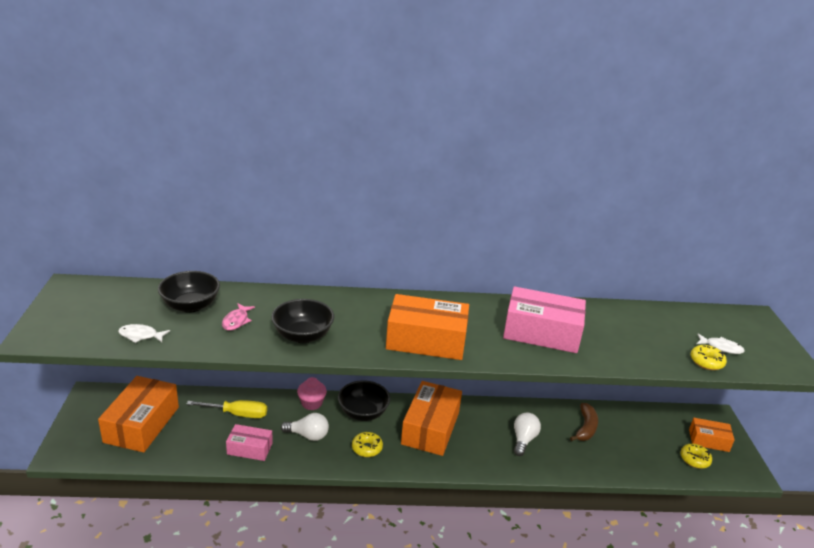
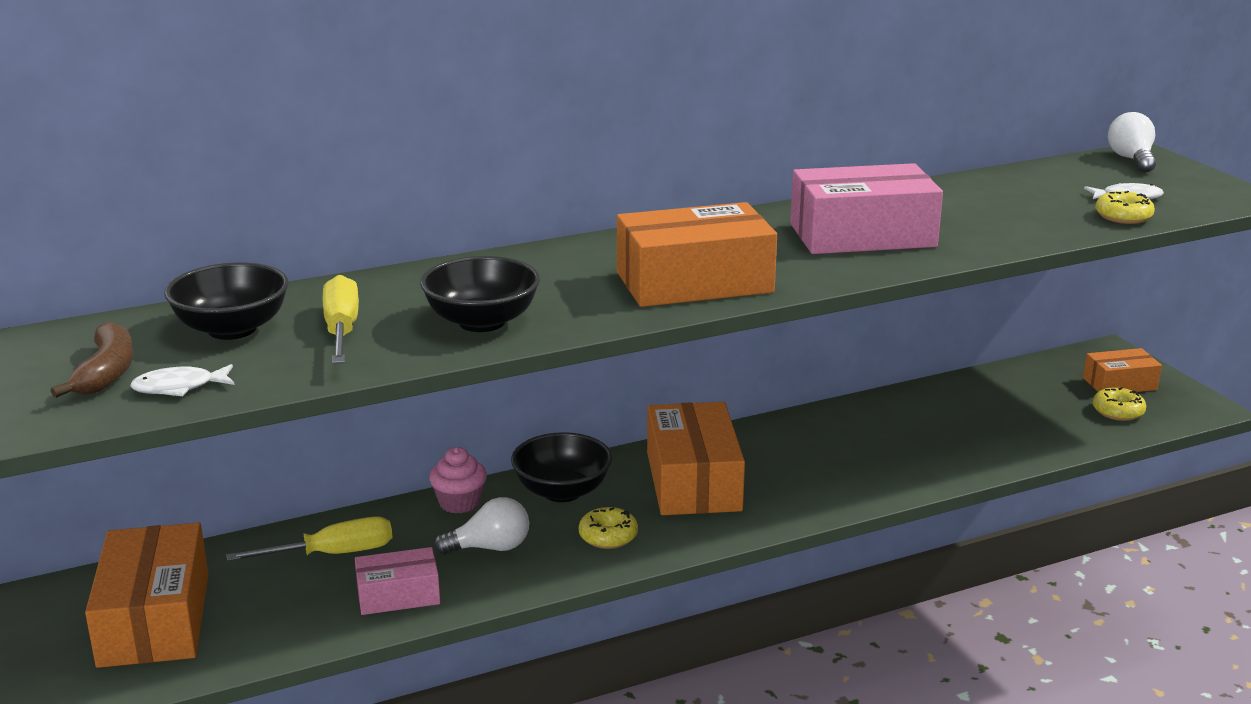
camera: 20 degrees left, 5 degrees down
pink fish [222,303,255,331] -> yellow screwdriver [323,275,359,364]
white light bulb [514,413,541,456] -> white light bulb moved to [1108,112,1156,173]
brown banana [570,403,598,441] -> brown banana moved to [51,322,133,398]

